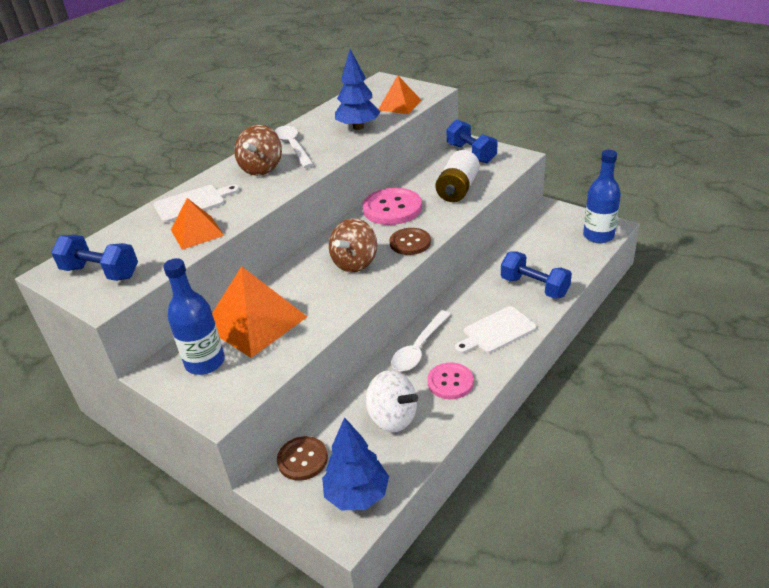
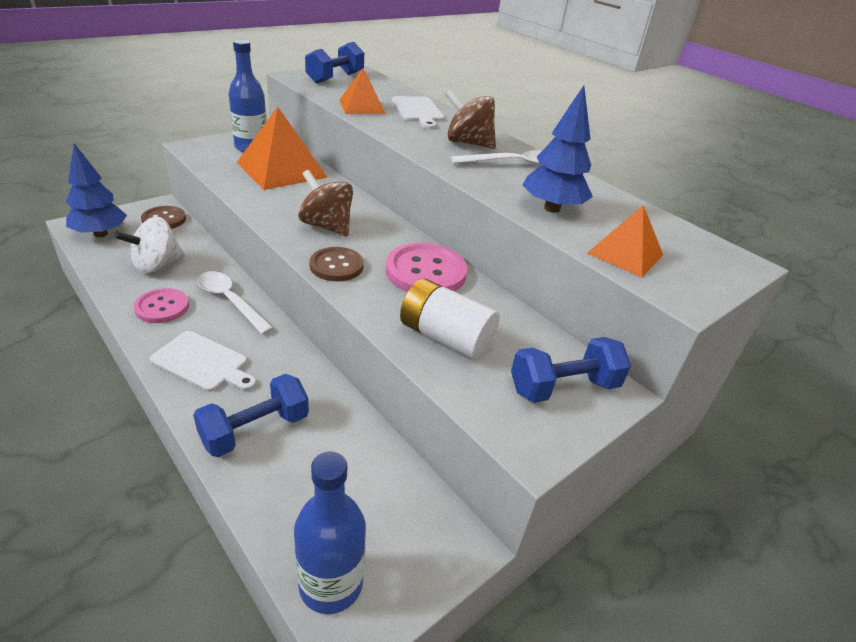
camera: 95 degrees right, 0 degrees up
white cutting board [455,306,536,354] -> white cutting board turned 135 degrees clockwise [149,331,257,392]

